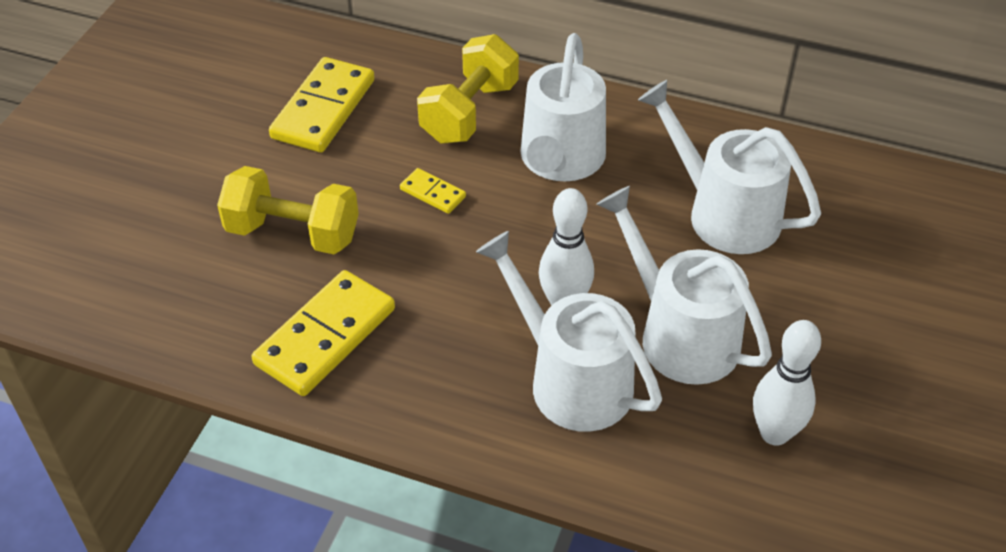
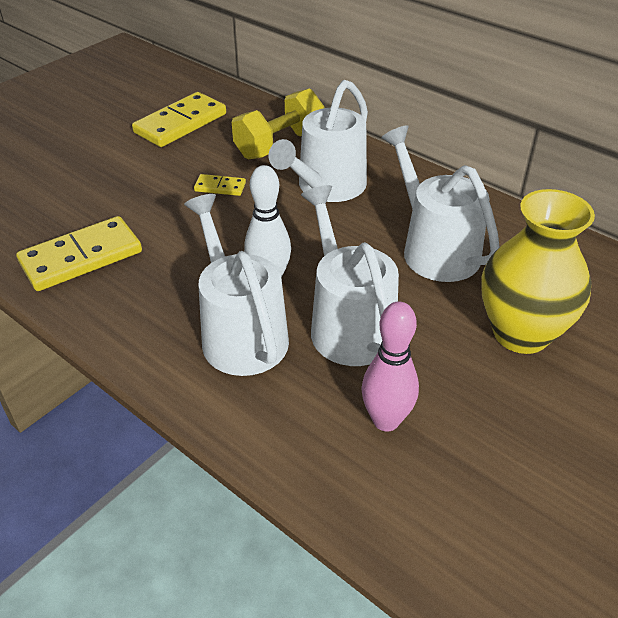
camera: 20 degrees right, 5 degrees down
yellow dumbbell [217,166,359,254] -> none
yellow domino [400,168,466,214] -> yellow domino turned 45 degrees counterclockwise [194,174,246,196]
white bowling pin [753,320,821,446] -> pink bowling pin [362,302,419,431]
none -> yellow vase [482,189,595,354]

